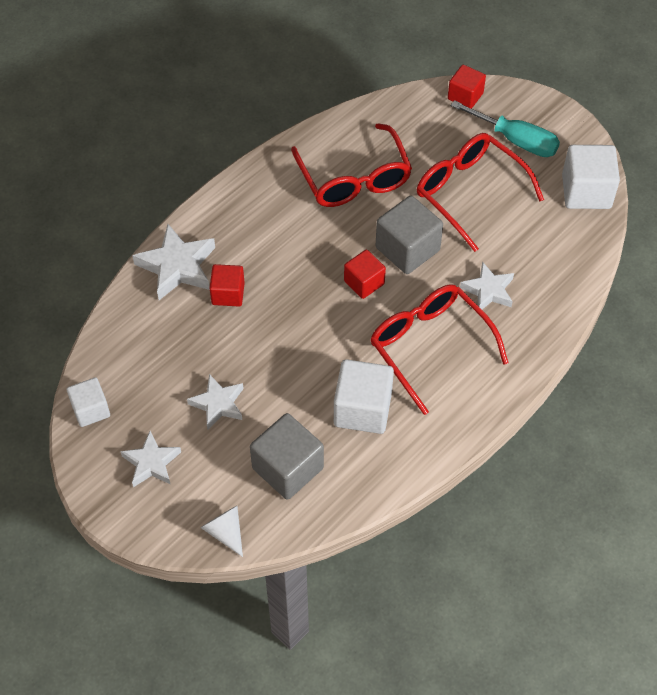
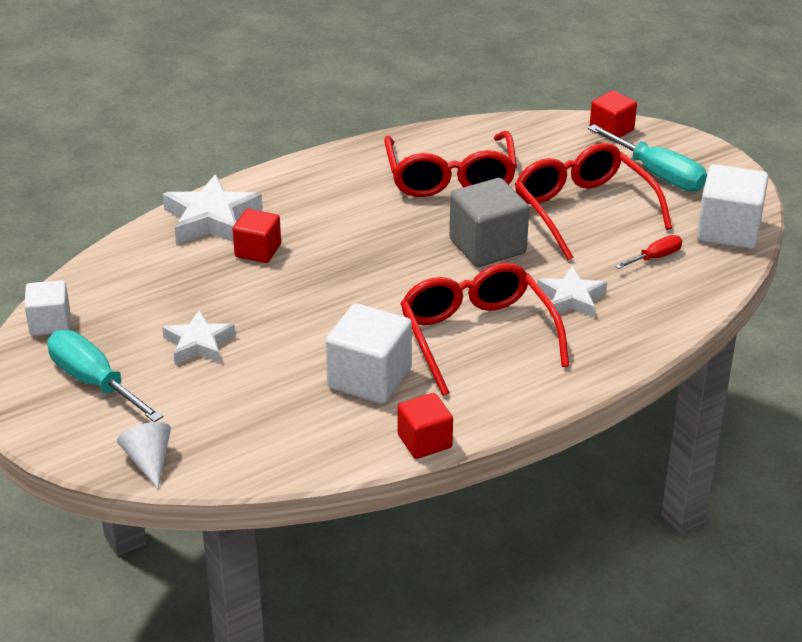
camera: 15 degrees right, 20 degrees down
white star [120,431,181,487] -> turquoise screwdriver [47,330,164,422]
grey cube [250,413,324,500] -> none
red cube [344,250,386,299] -> red cube moved to [398,393,453,459]
none -> red screwdriver [615,235,682,269]

